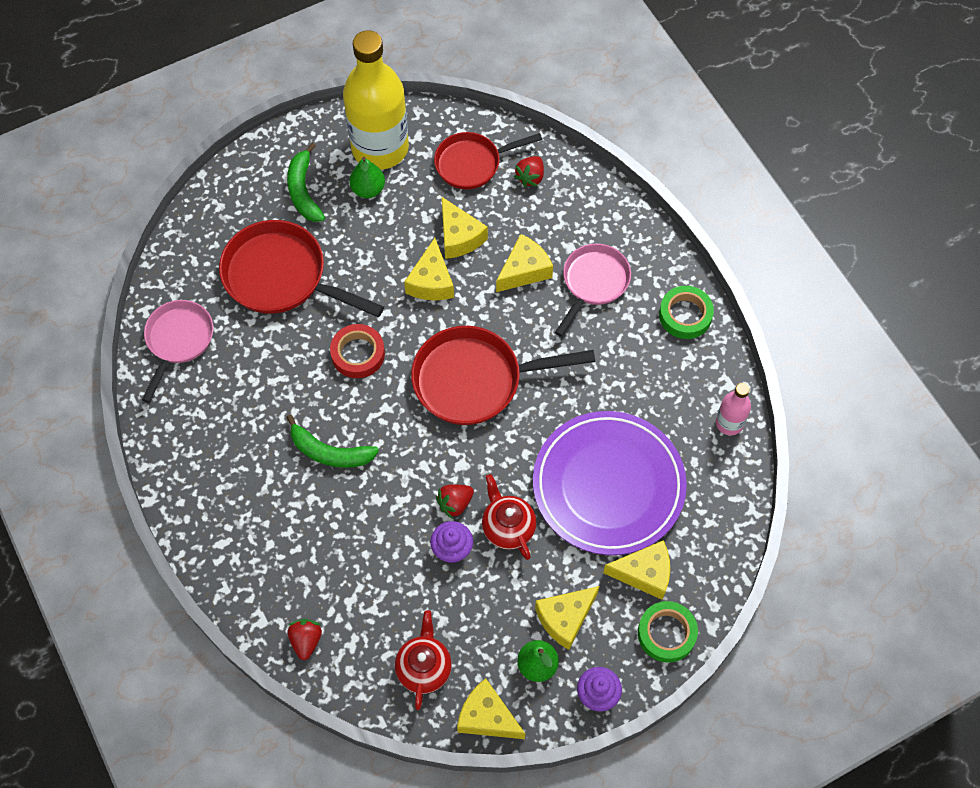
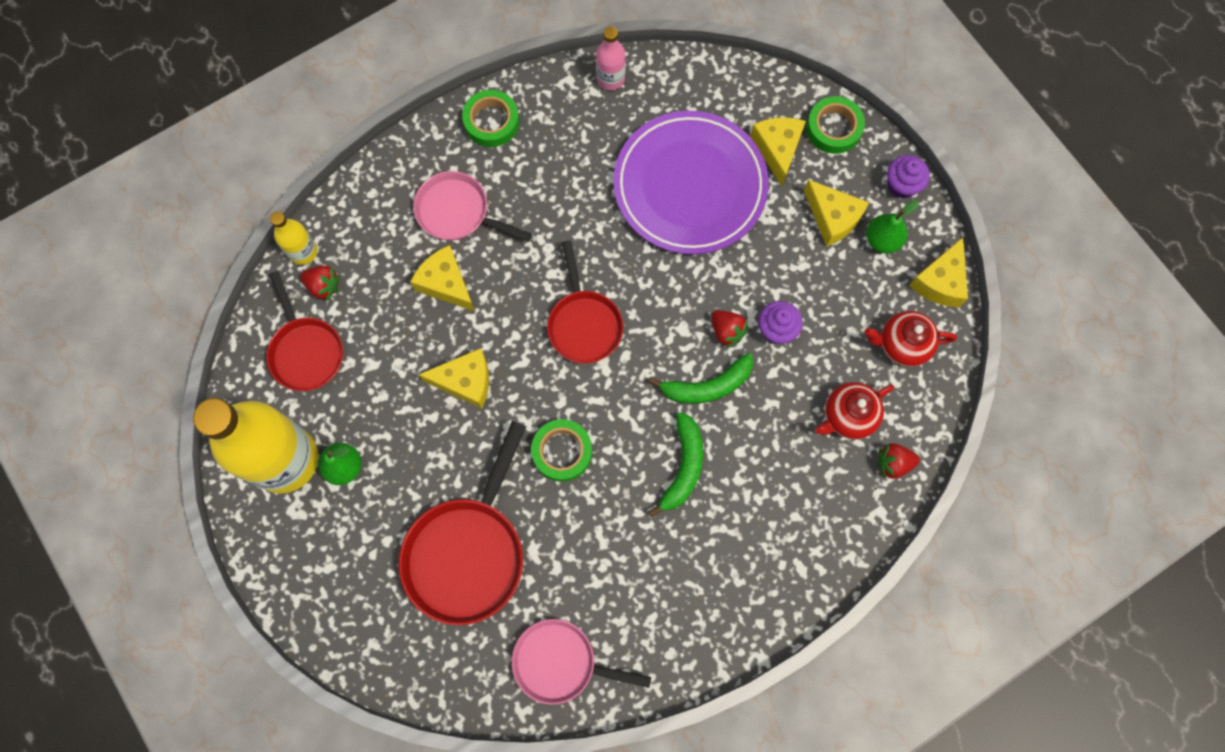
camera: 95 degrees left, 10 degrees up
green banana [287,143,325,222] -> green banana moved to [648,353,753,404]
red tape [330,324,385,378] -> green tape [531,419,592,482]
red pan [411,326,595,425] -> red pan [547,240,623,364], size x0.65
yellow cheese [442,197,488,259] -> none
red teapot [482,474,537,560] -> red teapot moved to [815,382,894,439]
none -> yellow bottle [270,211,317,265]

